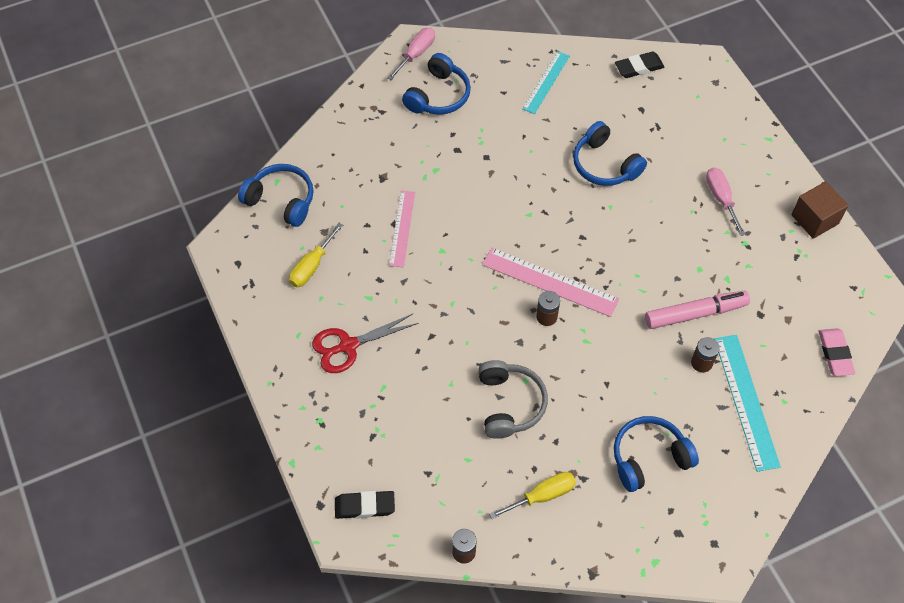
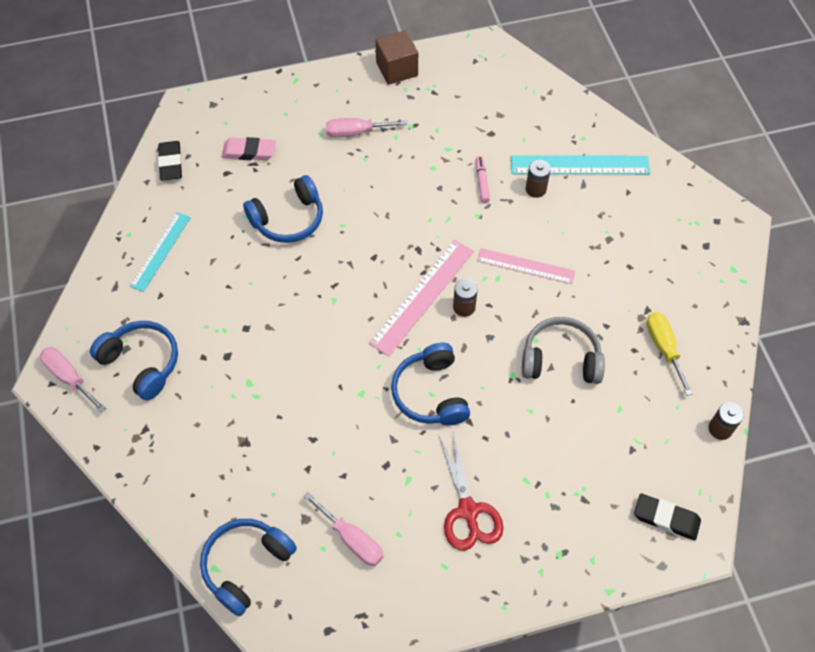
camera: 80 degrees left, 0 degrees up
yellow screwdriver [289,223,343,287] -> pink screwdriver [303,492,384,566]
black eraser [335,491,395,519] -> black eraser turned 75 degrees counterclockwise [634,494,701,540]
pink ruler [389,191,415,267] -> pink ruler moved to [477,248,575,284]
turquoise ruler [522,51,570,114] -> turquoise ruler turned 75 degrees clockwise [130,212,191,292]
blue headphones [614,416,699,492] -> blue headphones moved to [391,343,470,426]
pink marker [645,291,750,329] -> pink marker [476,156,490,203], size x0.51
pink eraser [819,328,855,376] -> pink eraser moved to [222,137,276,160]

